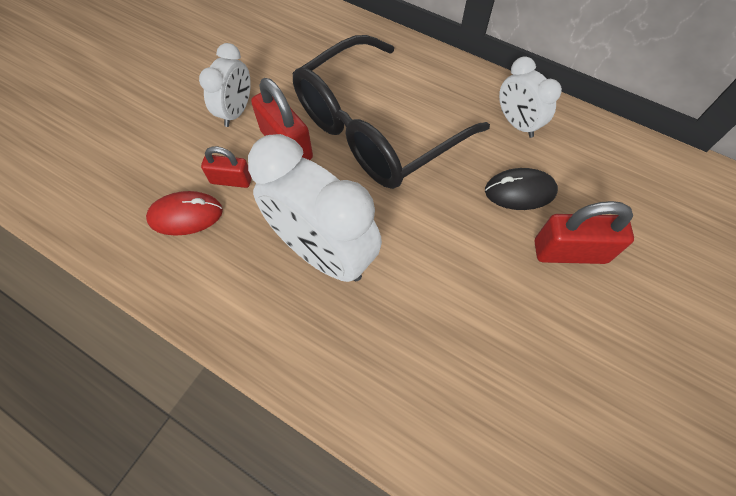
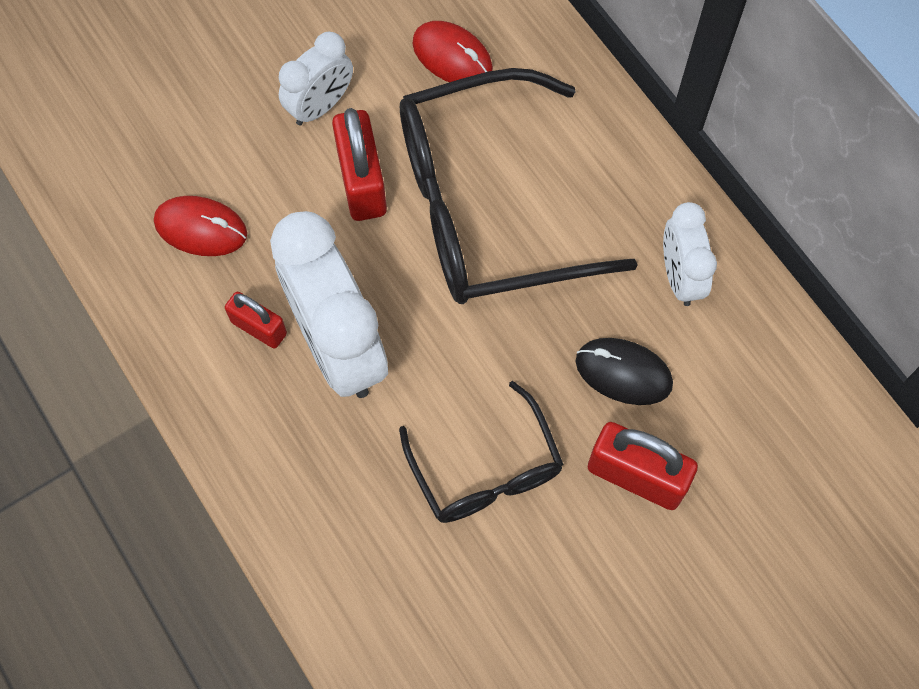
camera: 25 degrees right, 5 degrees up
red padlock [201,146,252,188] -> red padlock moved to [225,291,287,348]
none -> black glasses [399,381,564,523]
none -> red mouse [412,21,493,82]

